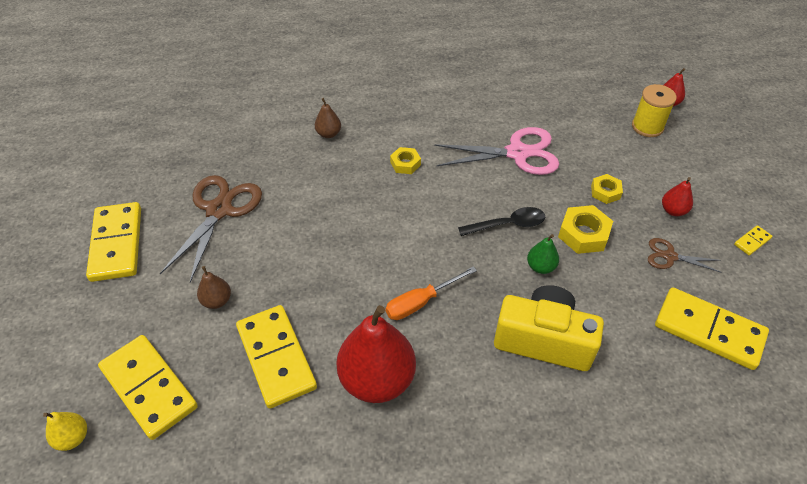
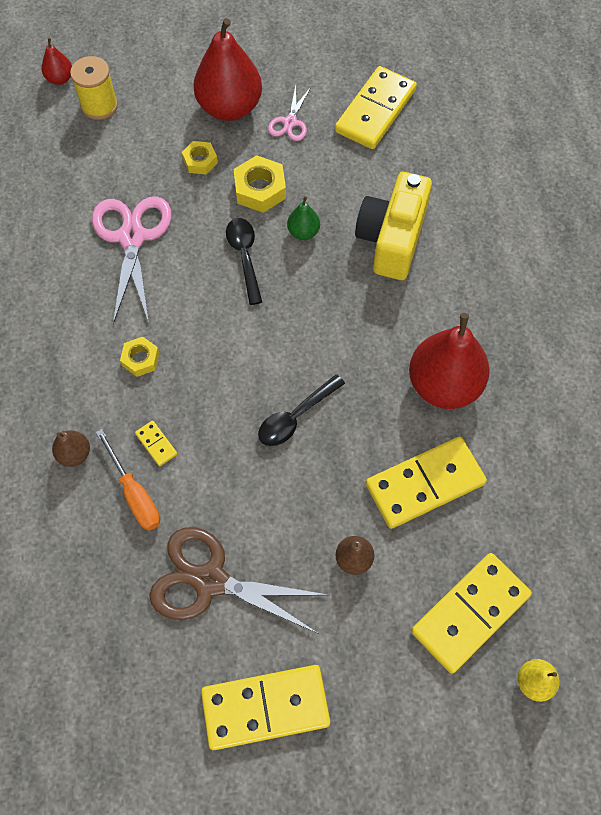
camera: 90 degrees left, 15 degrees up
orange screwdriver [385,266,477,320] -> orange screwdriver moved to [96,429,160,531]
brown scissors [648,238,722,273] -> pink scissors [268,85,311,141]
red pear [662,177,693,216] -> red pear [193,18,262,121], size x2.18
yellow domino [734,225,772,255] -> yellow domino moved to [135,421,177,466]
none -> black spoon [258,374,345,446]

